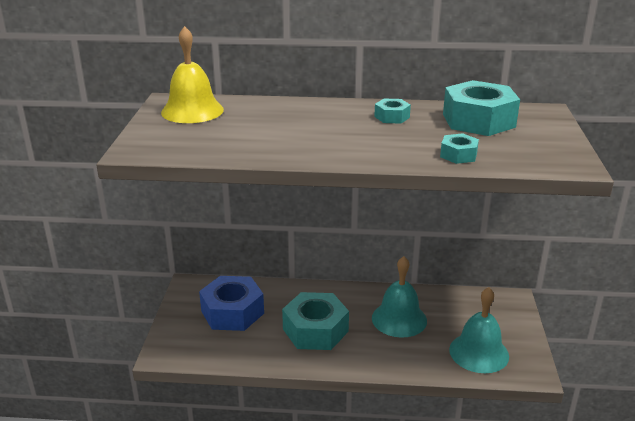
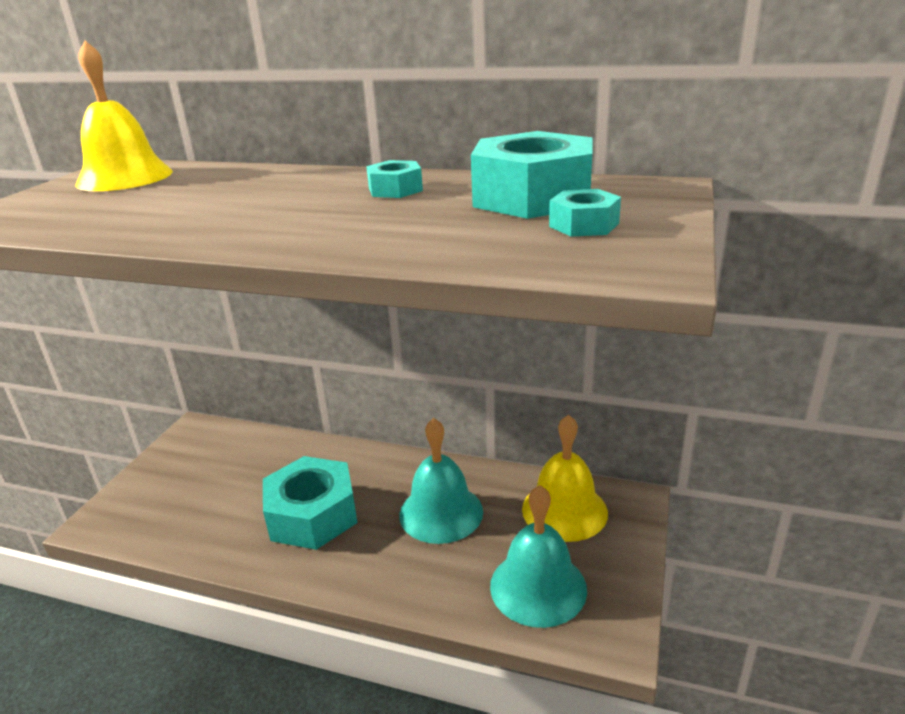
camera: 15 degrees right, 0 degrees up
blue nut [199,276,264,331] -> none
turquoise nut [440,133,479,164] -> turquoise nut moved to [549,189,621,237]
none -> yellow bell [522,415,608,542]

